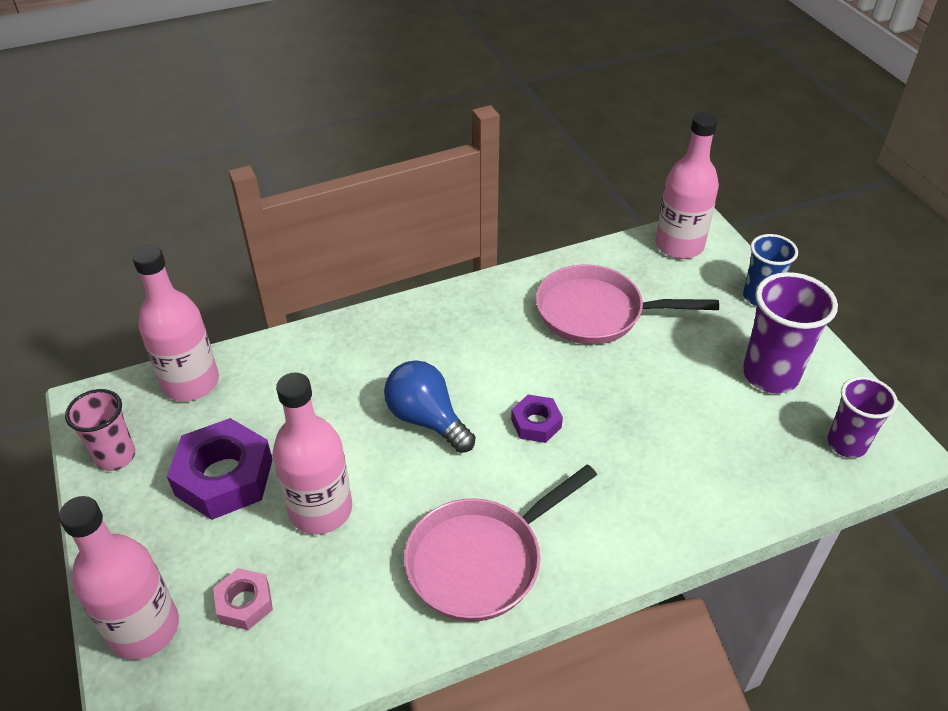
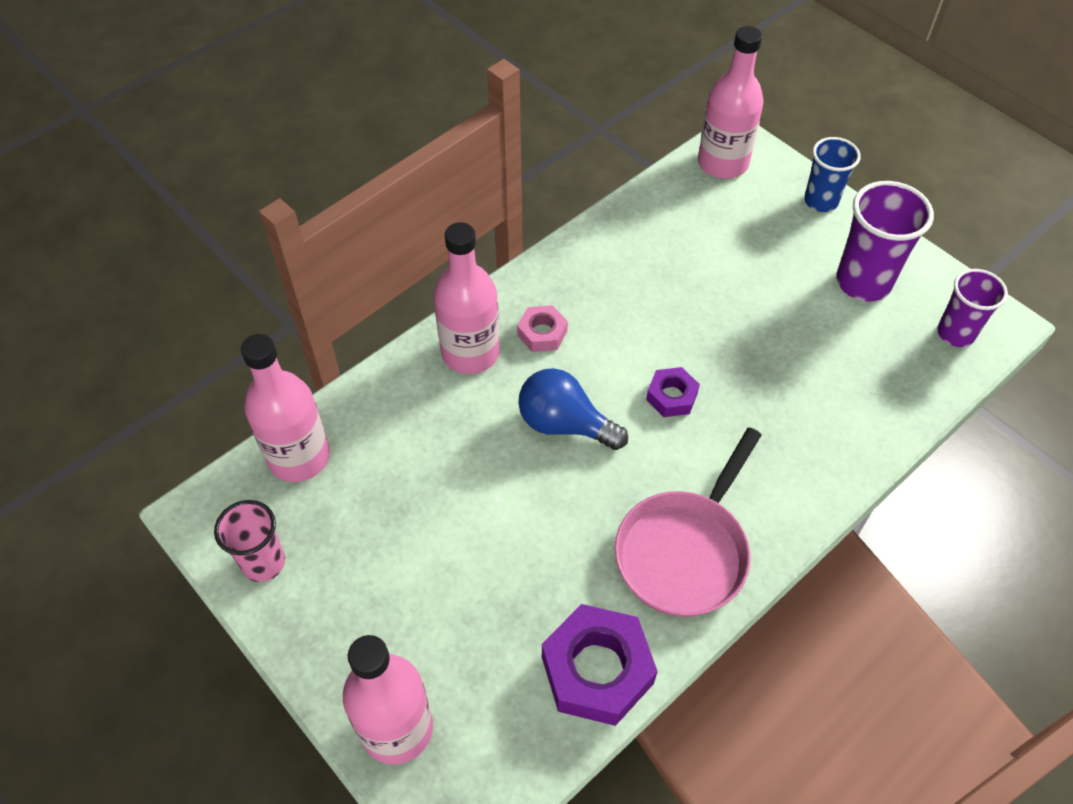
camera: 20 degrees left, 10 degrees up
purple nut [167,418,273,520] -> purple nut moved to [542,604,658,726]
pink nut [213,568,273,630] -> pink nut moved to [517,305,568,352]
pink bottle [273,373,352,535] -> pink bottle moved to [434,222,500,374]
pink pan [536,265,719,345] -> none

